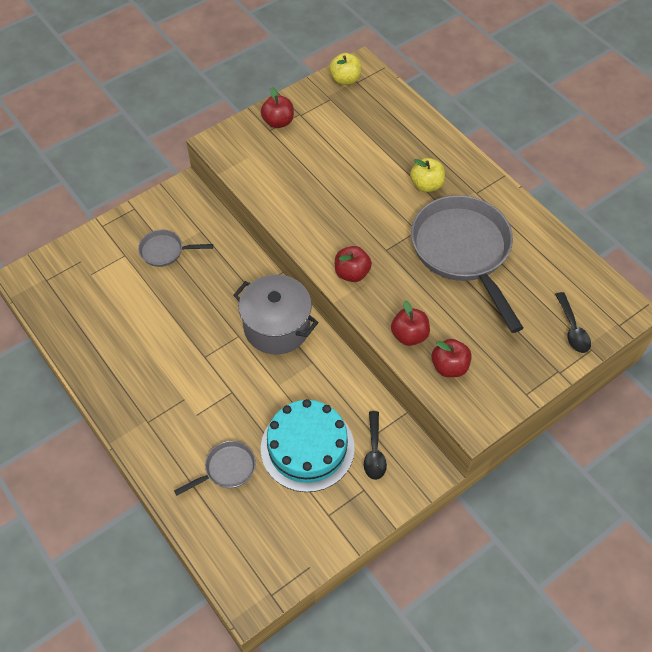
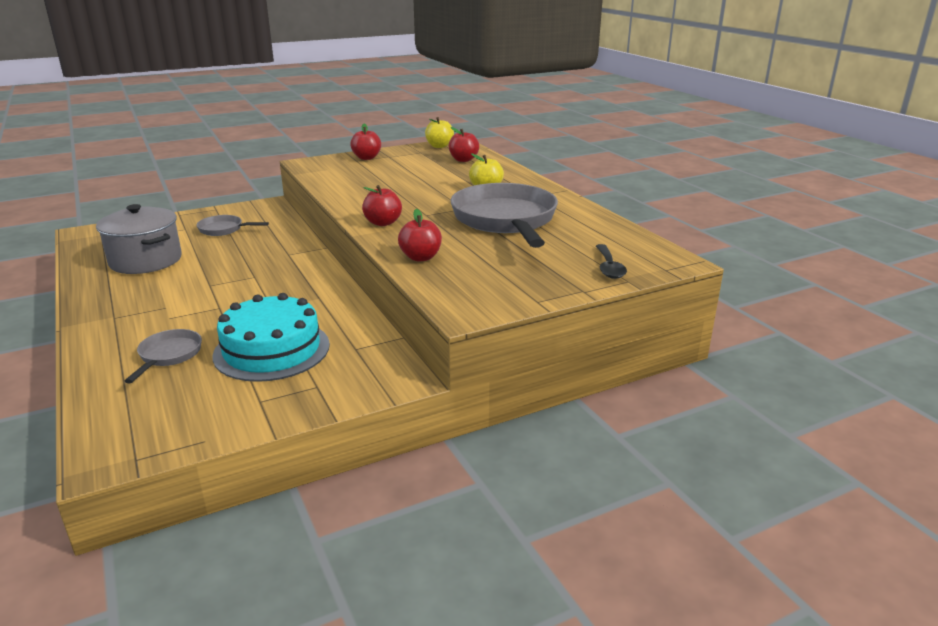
camera: 10 degrees right, 30 degrees down
grey pan [174,441,256,496] -> grey pan turned 60 degrees counterclockwise [125,329,202,383]
grey pot [233,274,318,355] -> grey pot moved to [96,204,182,274]
black spoon [364,411,387,480] -> none
red apple [432,339,472,377] -> red apple moved to [449,127,479,162]

